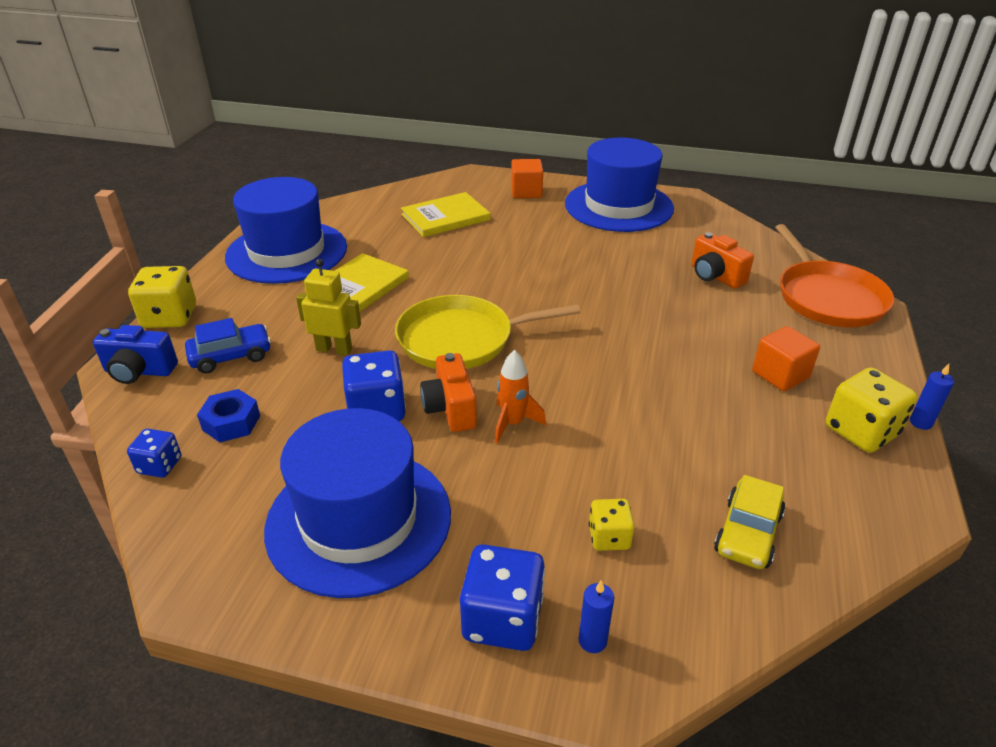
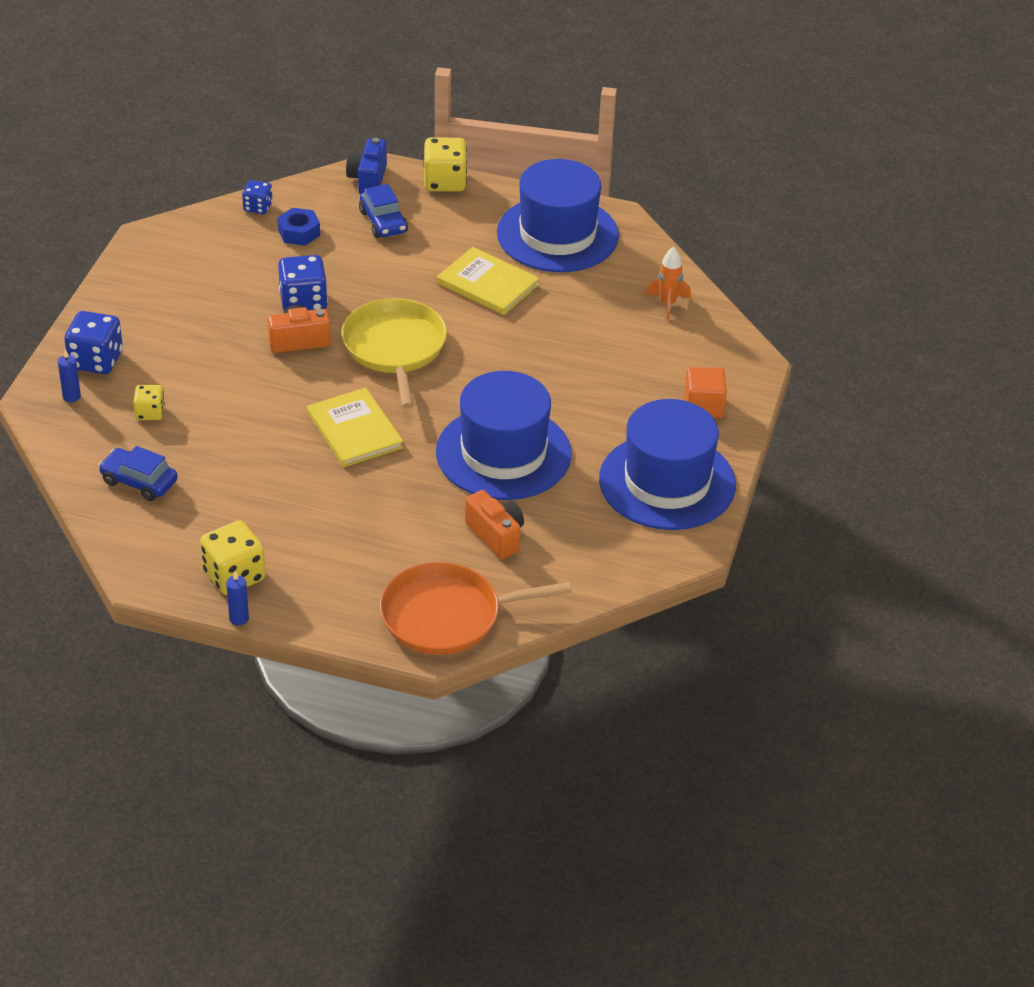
camera: 90 degrees right, 5 degrees up
blue hat [264,408,451,598] -> blue hat moved to [436,371,572,500]
yellow robot [296,259,361,355] -> none
yellow book [401,192,490,237] -> yellow book moved to [307,388,403,467]
orange rocket [495,350,546,443] -> orange rocket moved to [646,247,691,321]
orange camera [691,232,754,289] -> orange camera turned 90 degrees clockwise [465,490,524,559]
yellow car [714,475,785,569] -> blue car [98,446,178,501]
orange cube [752,326,820,391] -> none

